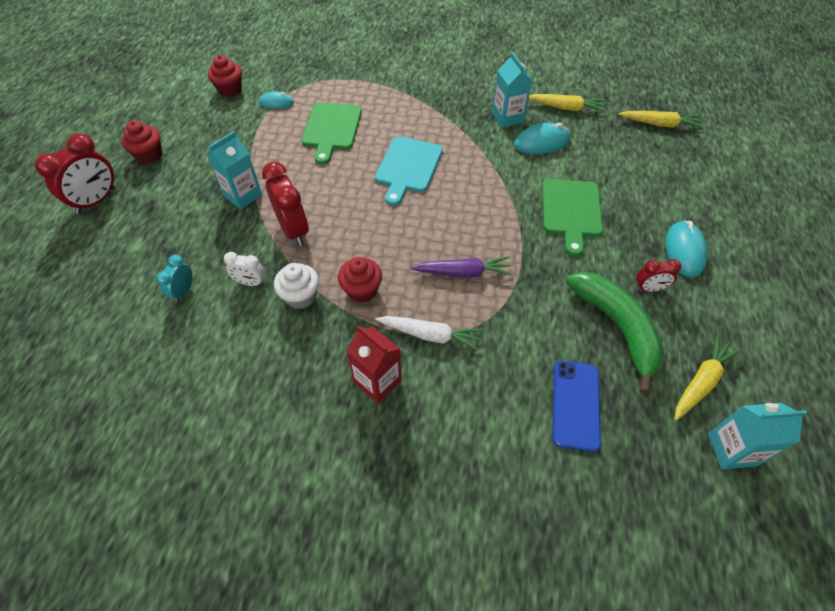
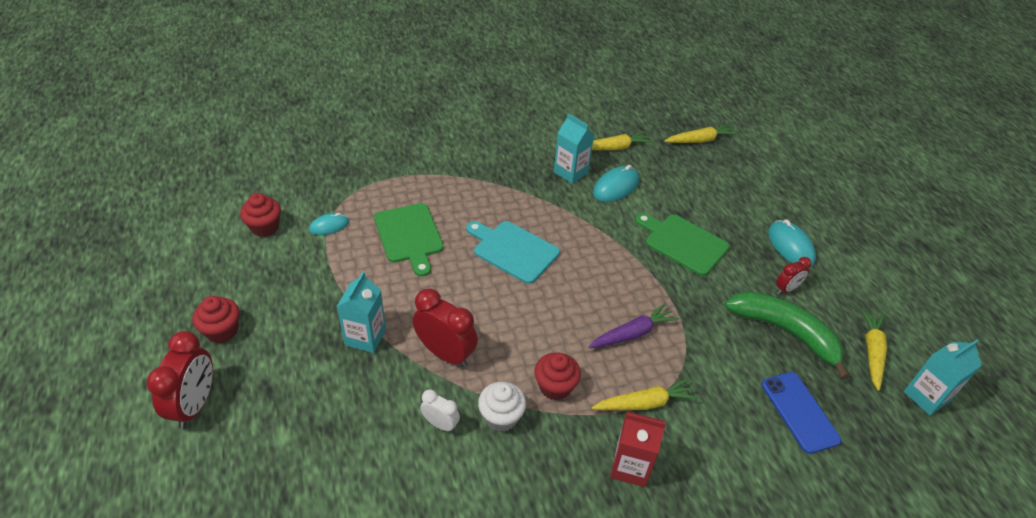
camera: 30 degrees left, 10 degrees down
turquoise clock [156,255,193,303] -> none
white clock [224,252,265,286] -> white clock turned 135 degrees counterclockwise [420,389,460,432]
turquoise cutting board [375,136,443,206] -> turquoise cutting board turned 135 degrees clockwise [466,221,560,284]
white carrot [375,316,483,351] -> yellow carrot [591,378,699,410]
green cutting board [542,179,603,256] -> green cutting board turned 150 degrees clockwise [635,213,730,276]

